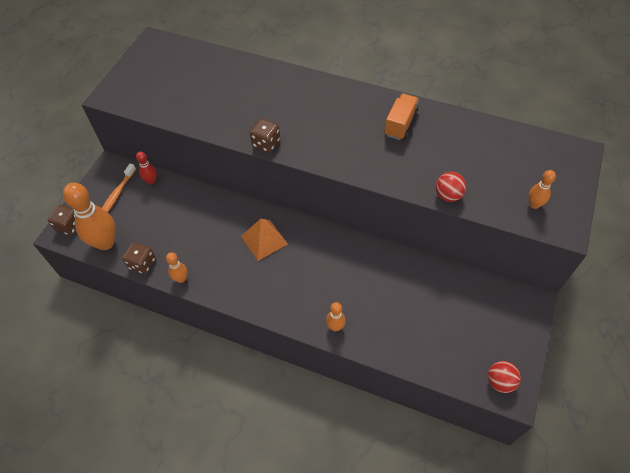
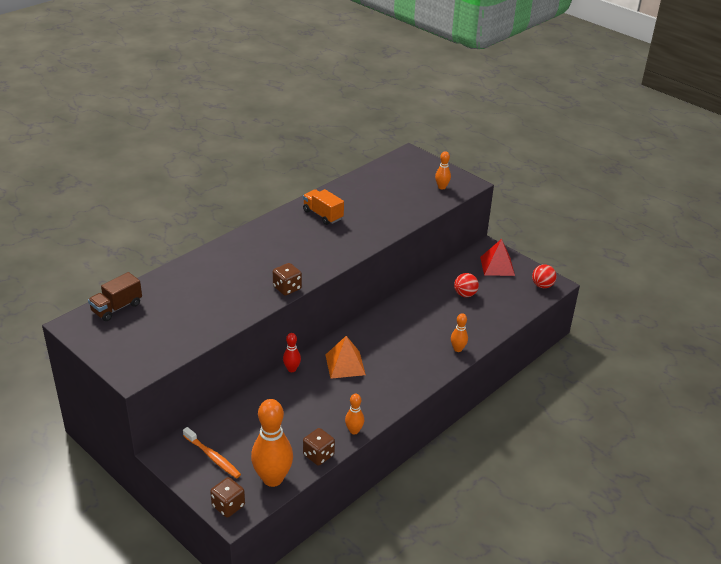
camera: 70 degrees left, 20 degrees down
red bowling pin [136,152,157,184] -> red bowling pin moved to [283,333,301,372]
red ball [436,172,466,202] -> red ball moved to [454,273,479,297]
none -> brown truck [88,272,142,321]
none -> red pyramid [480,239,515,276]

